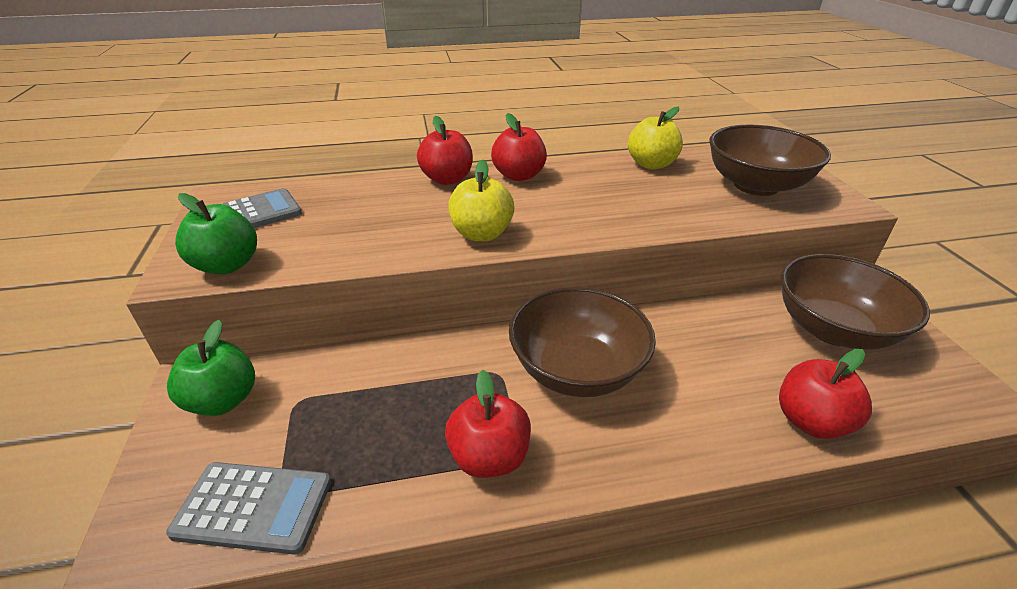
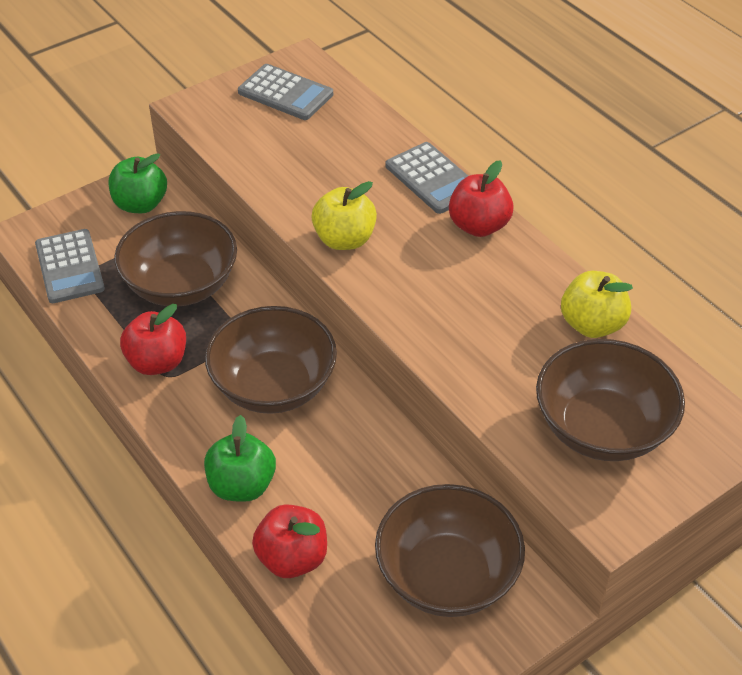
camera: 65 degrees right, 10 degrees up
green apple [175,193,257,274] -> green apple moved to [204,415,276,502]
red apple [417,116,473,185] -> grey calculator [386,142,468,214]
none -> brown bowl [114,211,237,307]

